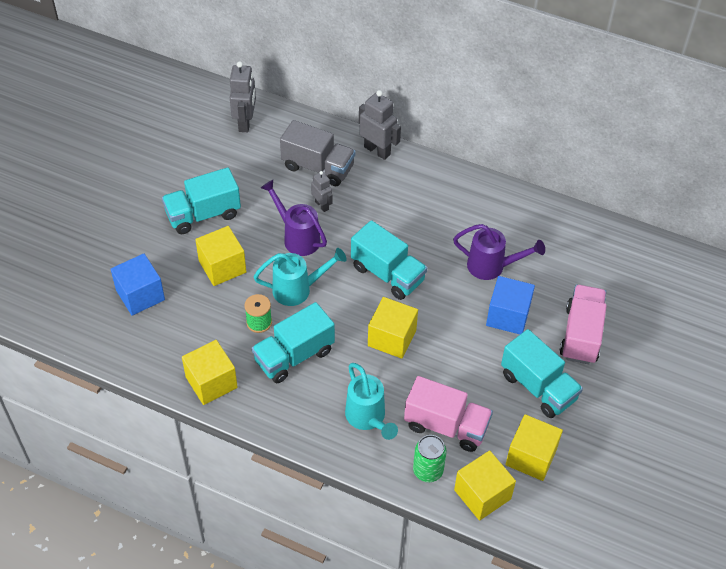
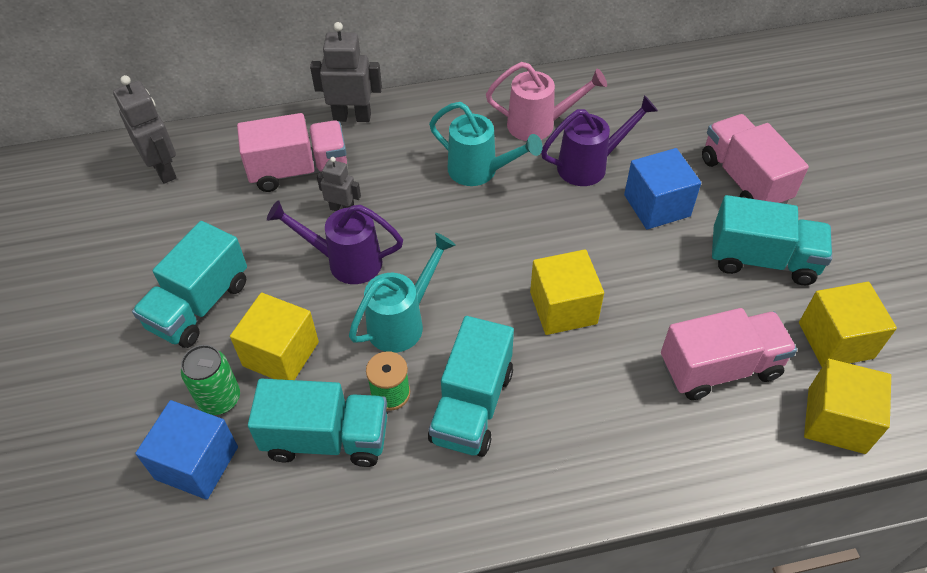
camera: 35 degrees left, 0 degrees up
yellow cube [182,340,238,405] -> none
grey truck [280,120,355,186] -> pink truck [237,113,347,192]
turquoise watering can [345,363,398,440] -> turquoise watering can moved to [429,102,543,186]
turquoise truck [351,220,427,300] -> turquoise truck moved to [248,379,387,467]
green can [413,435,446,482] -> green can moved to [181,345,240,415]
none -> pink watering can [486,62,607,141]

